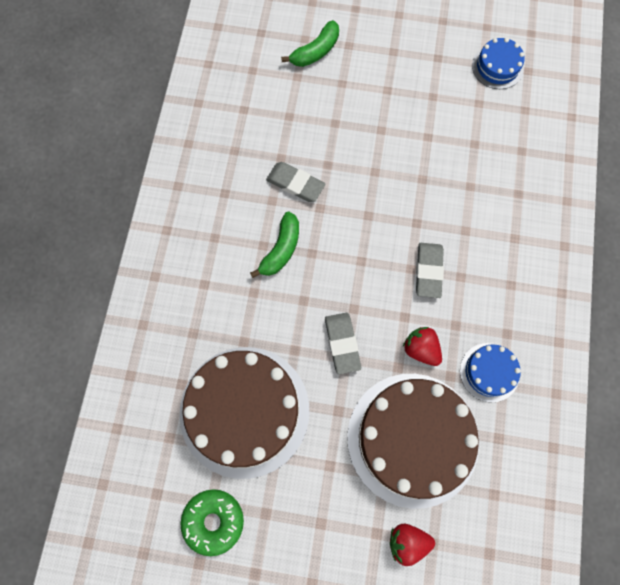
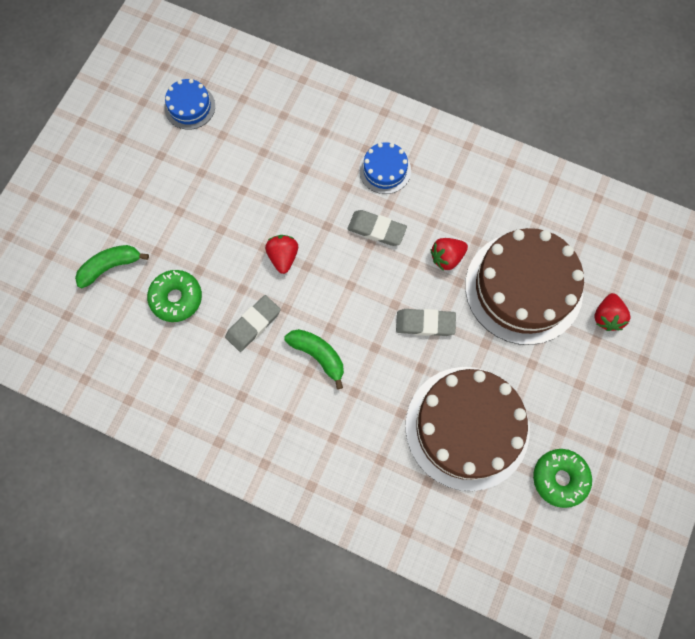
camera: 75 degrees left, 0 degrees up
green banana [281,20,339,67] -> green banana turned 90 degrees counterclockwise [75,245,149,288]
blue cake [460,343,521,402] -> blue cake moved to [359,142,411,194]
none -> green donut [147,270,202,322]
none -> red strawberry [265,235,298,274]

